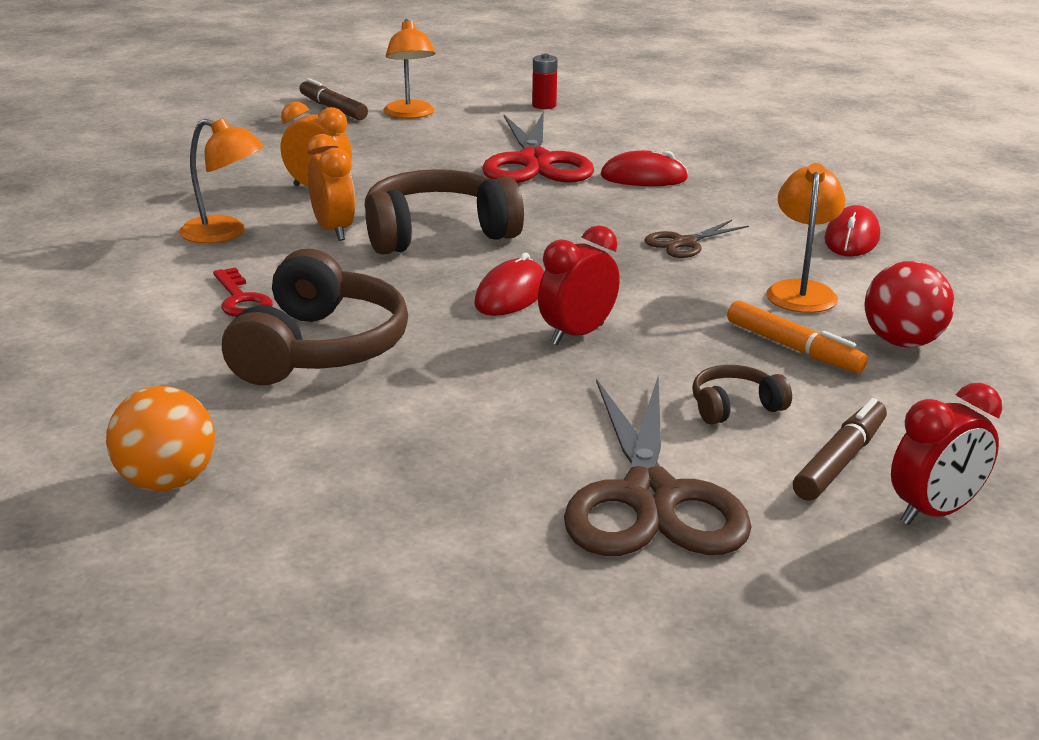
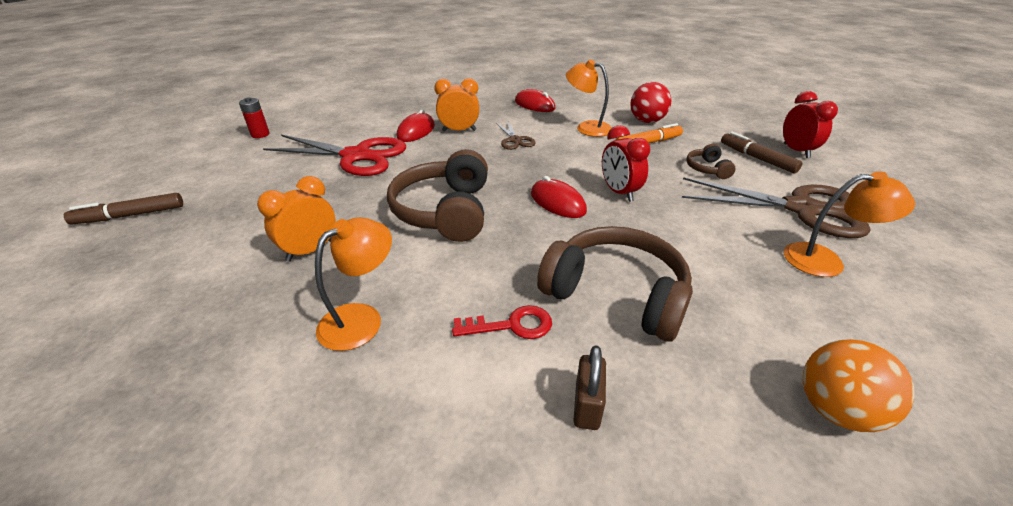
camera: 70 degrees left, 10 degrees up
orange clock [307,134,355,241] -> orange clock moved to [434,78,479,132]
orange lamp [383,19,435,119] -> orange lamp moved to [783,172,915,277]
none -> brown padlock [573,345,606,430]

